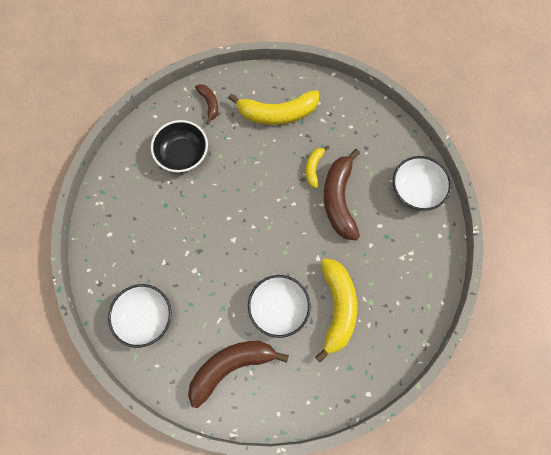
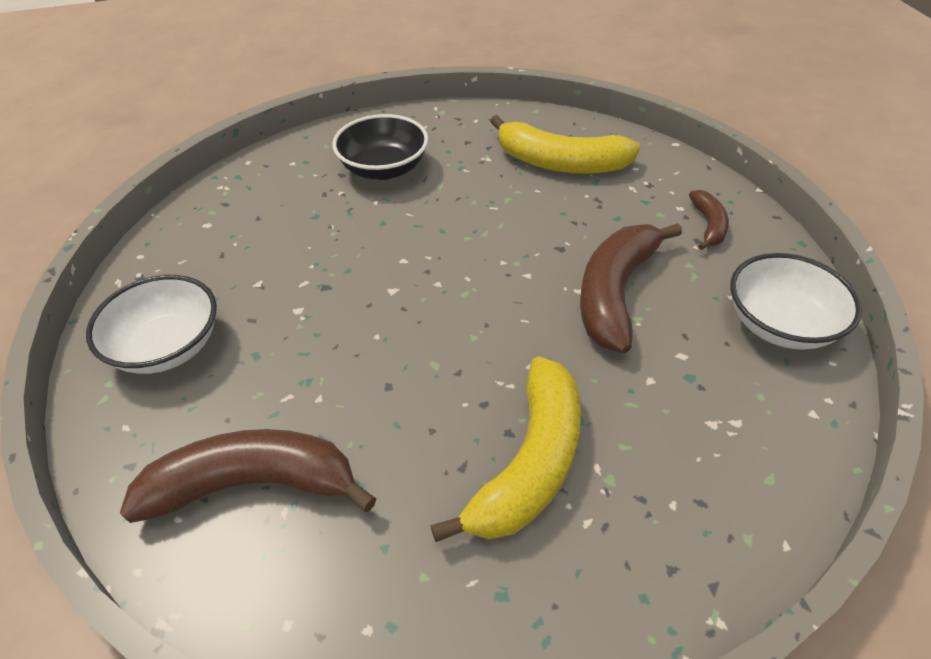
camera: 25 degrees right, 25 degrees down
brown banana [195,84,218,125] -> brown banana moved to [689,190,729,250]
white bowl [248,275,311,338] -> none
yellow banana [306,146,329,188] -> none

